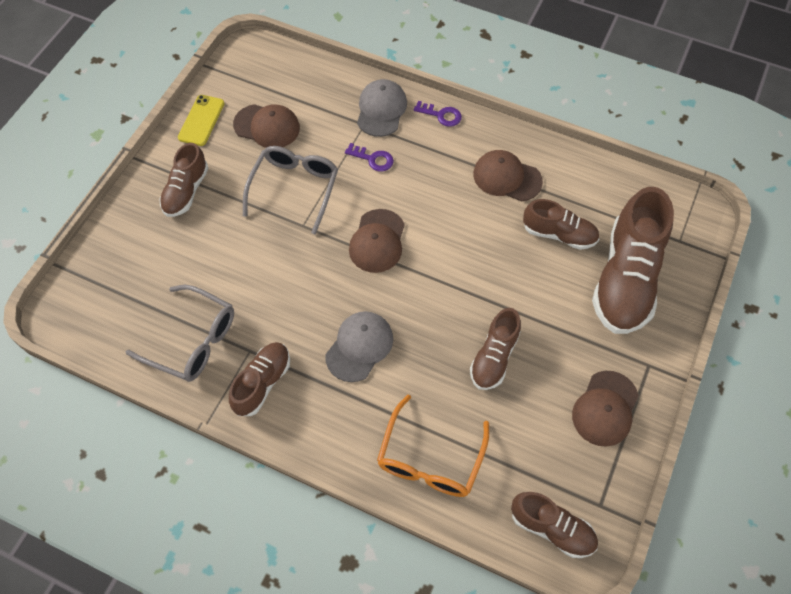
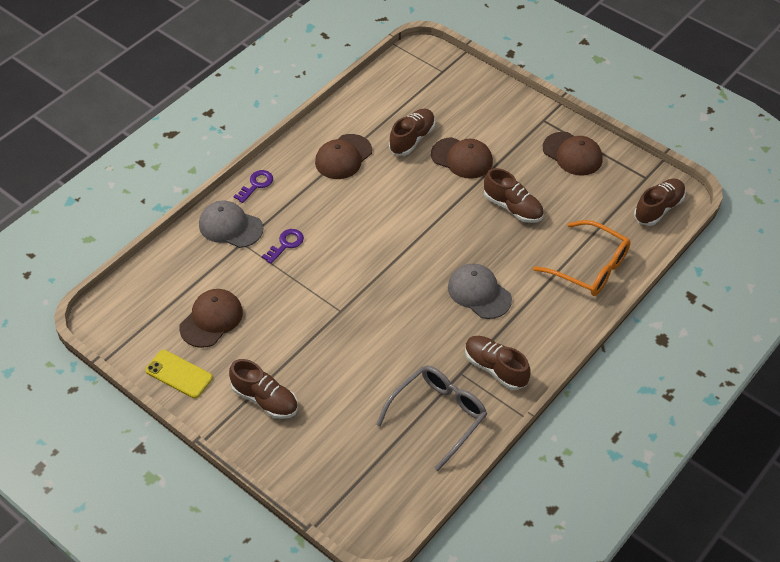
camera: 75 degrees left, 10 degrees down
grey glasses [243,146,338,235] -> none
brown cap [349,209,405,273] -> brown cap moved to [431,137,493,179]
brown shoe [592,187,674,334] -> none

